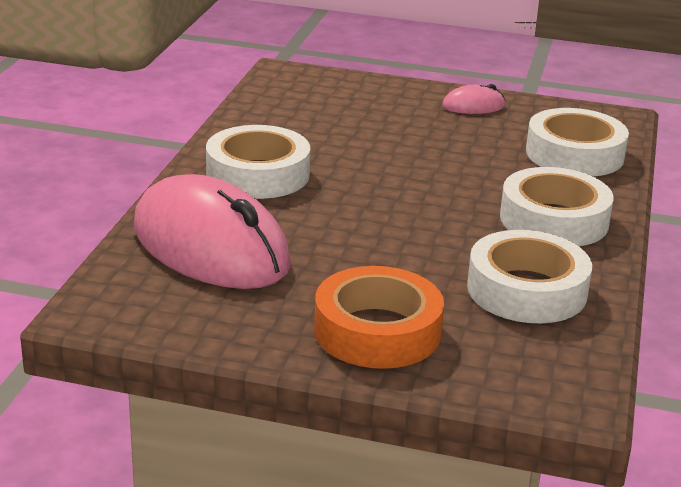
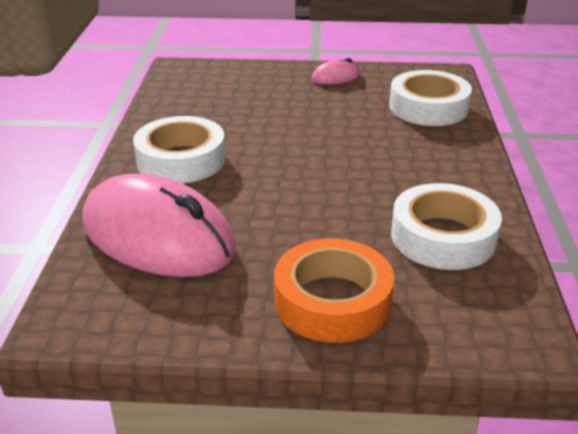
camera: 10 degrees left, 5 degrees up
white tape [500,167,614,246] -> none

